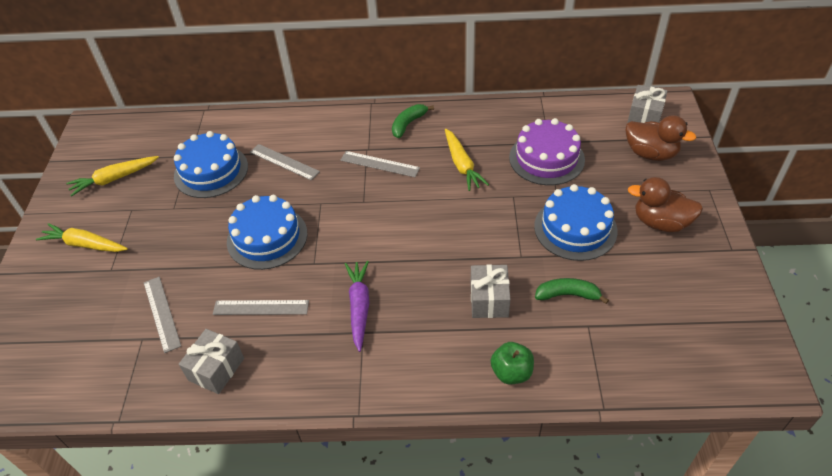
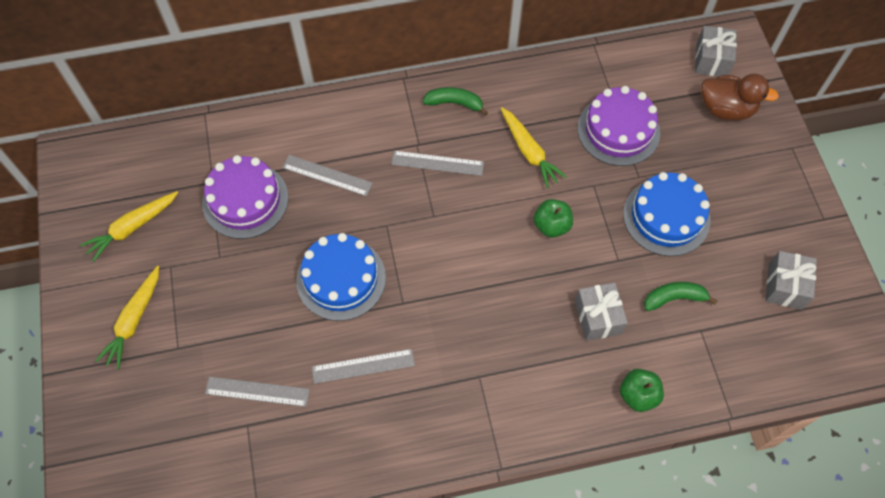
camera: 15 degrees left, 15 degrees up
yellow carrot [36,223,128,252] -> yellow carrot turned 75 degrees counterclockwise [95,266,159,369]
grey ruler [144,277,181,353] -> grey ruler turned 45 degrees counterclockwise [205,377,310,407]
blue cake [174,131,248,198] -> purple cake [202,155,289,239]
grey gift [179,329,244,394] -> grey gift moved to [765,251,817,309]
purple carrot [345,261,369,352] -> none
green banana [392,104,434,138] -> green banana turned 75 degrees clockwise [423,87,488,116]
brown duck [628,177,703,232] -> none
none -> green apple [534,199,573,238]

